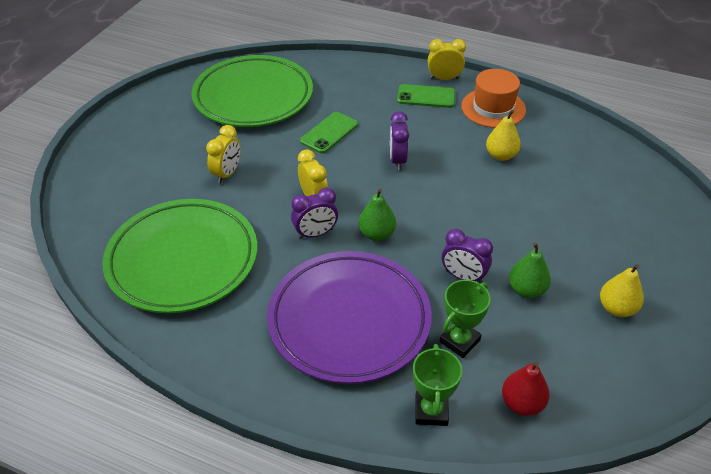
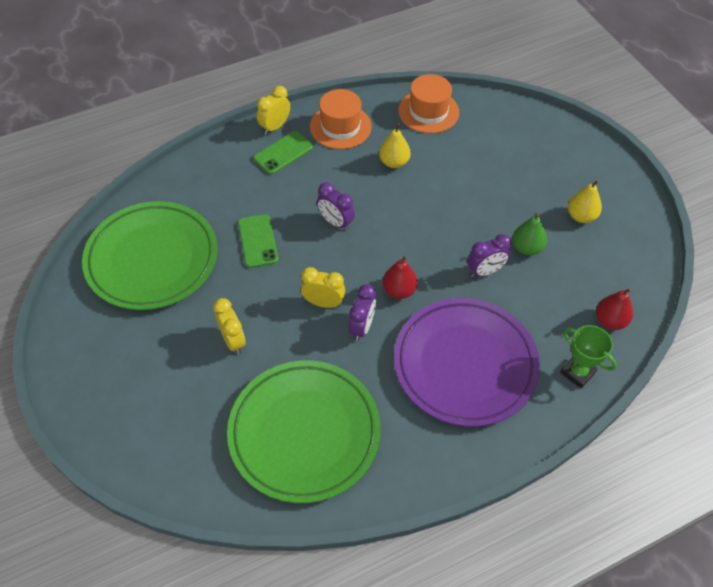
camera: 50 degrees left, 10 degrees up
green pear [358,189,396,241] -> red pear [382,255,418,299]
green trophy [439,280,491,358] -> none
none -> orange hat [399,74,459,133]

